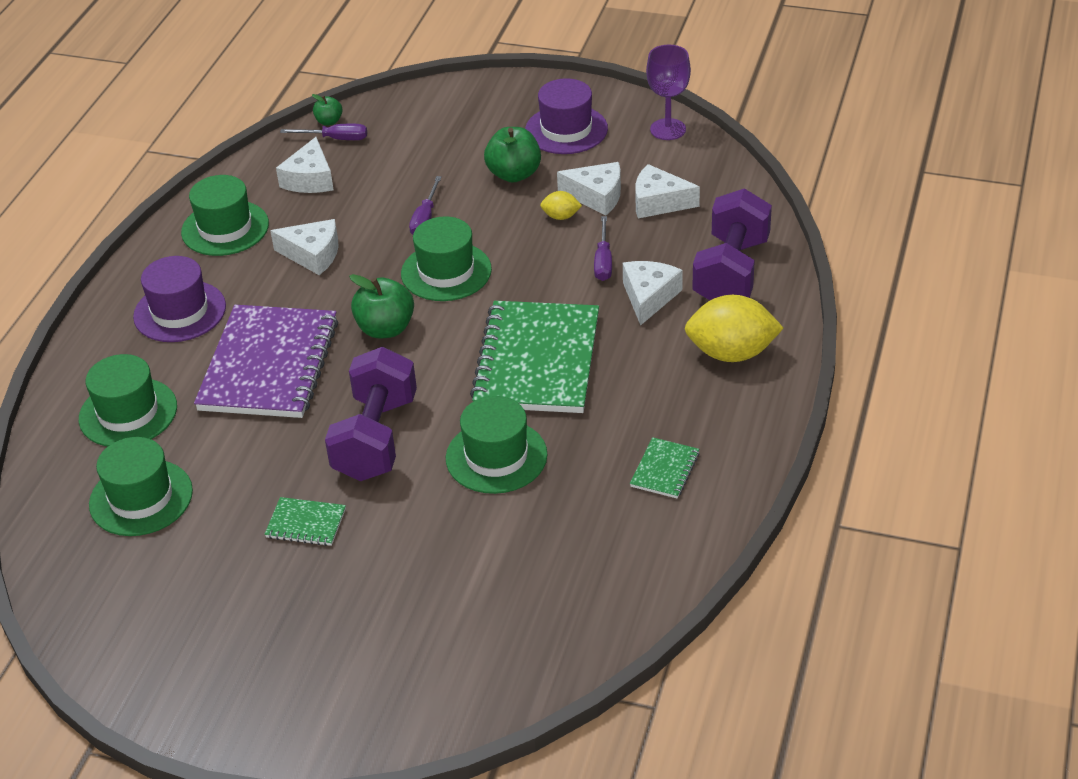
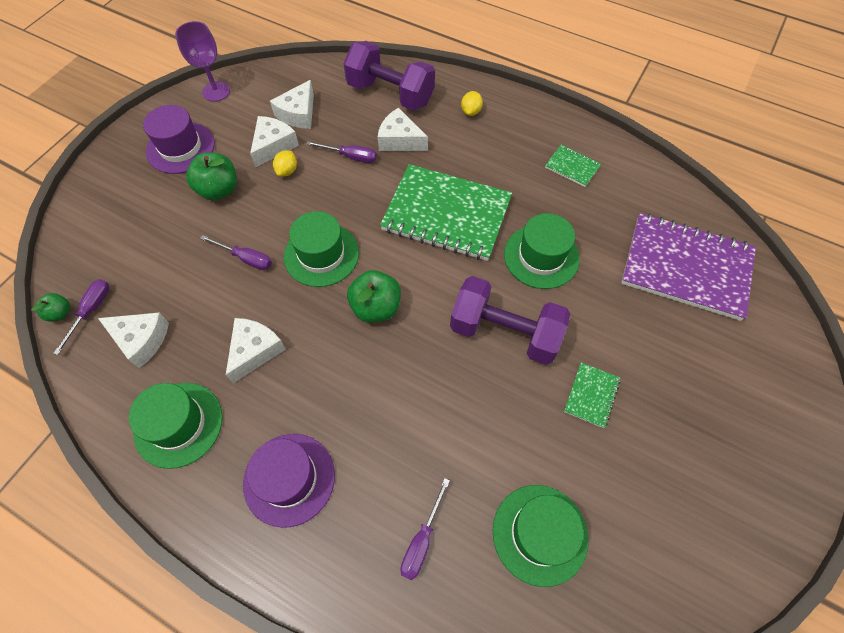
camera: 80 degrees left, 20 degrees up
green hat [79,354,177,447] -> purple screwdriver [400,478,450,580]
purple notebook [194,305,338,418] -> purple notebook moved to [621,213,756,321]
yellow lemon [685,295,784,362] -> yellow lemon [461,91,483,116], size x0.47

